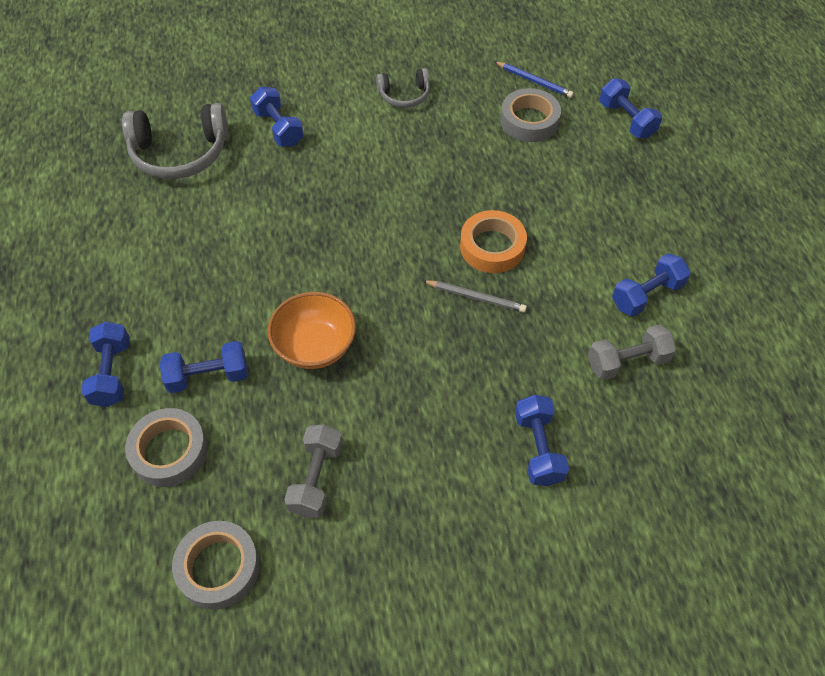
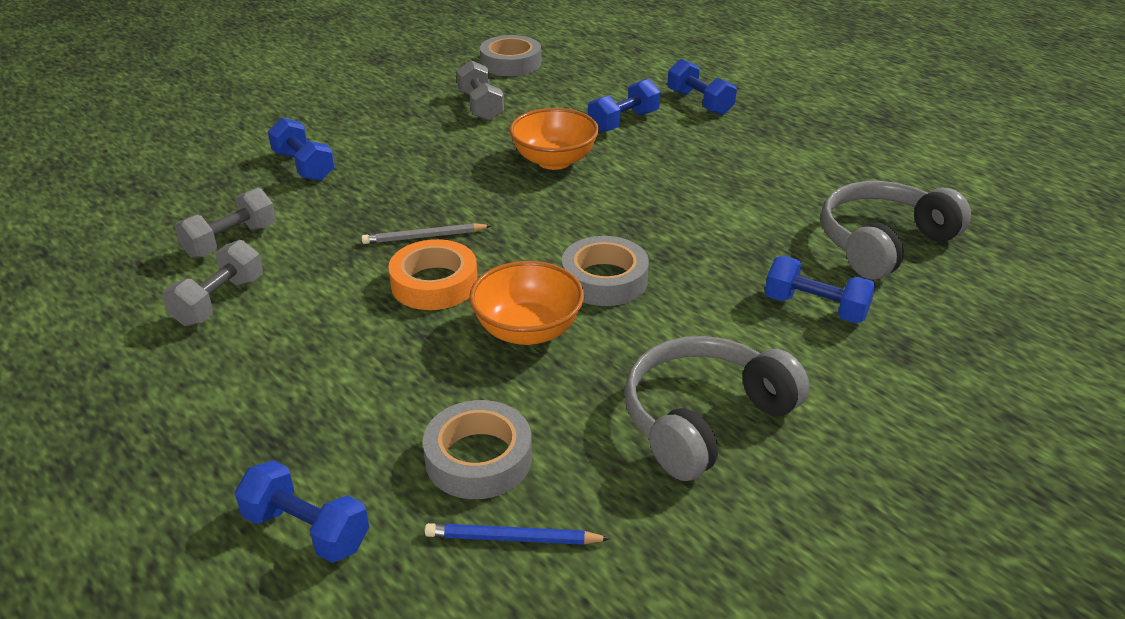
camera: 150 degrees right, 20 degrees down
grey tape [125,408,208,487] -> grey tape moved to [562,236,649,306]
grey headphones [376,68,430,108] -> grey headphones [624,336,809,481], size x1.79
blue dumbbell [612,253,691,317] -> grey dumbbell [162,240,263,326]
none -> orange bowl [469,261,584,345]

